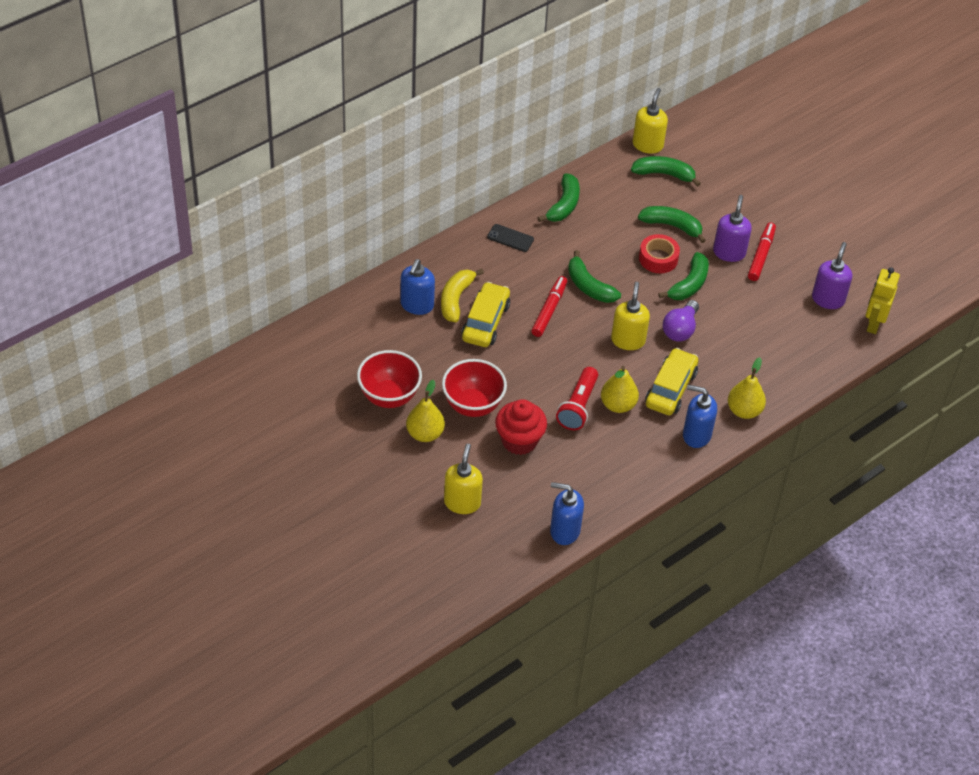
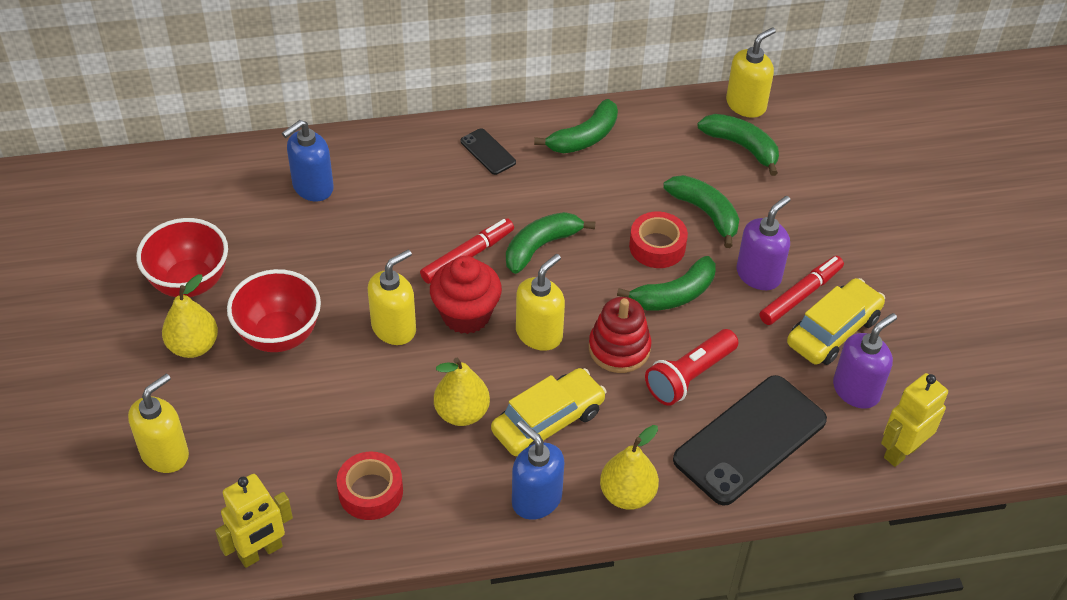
camera: 30 degrees right, 0 degrees up
yellow banana [441,269,484,322] -> none
yellow car [461,282,510,347] -> yellow car moved to [787,278,885,365]
red cupcake [495,399,547,455] -> red cupcake moved to [430,256,502,334]
blue soap dispenser [550,482,584,545] -> yellow robot [215,474,293,568]
red flashlight [556,367,598,430] -> red flashlight moved to [645,329,738,406]
green banana [568,250,621,303] -> green banana turned 60 degrees clockwise [506,212,595,274]
purple light bulb [663,300,699,342] -> red stacking toy [589,297,651,373]
none -> red tape [337,452,403,520]
none -> yellow soap dispenser [368,250,416,345]
none -> black phone [673,375,827,506]

